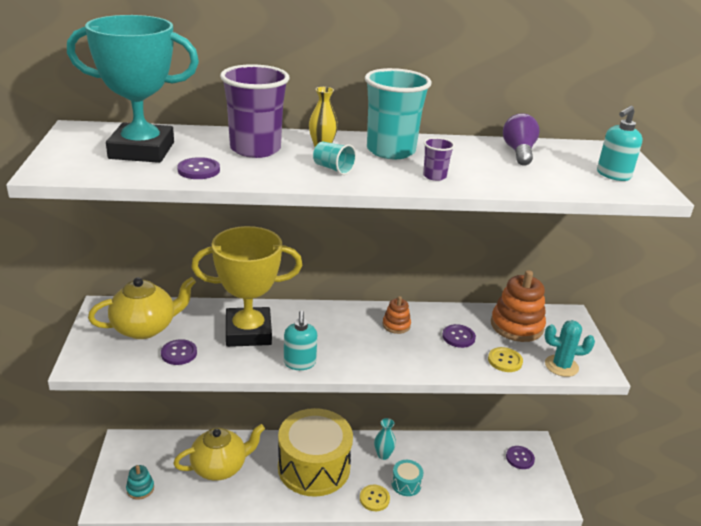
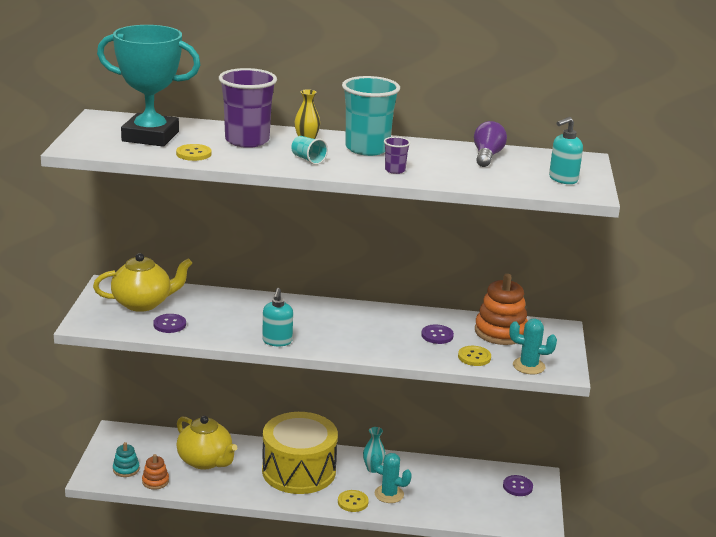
camera: 10 degrees right, 5 degrees down
yellow teapot [173,424,265,481] -> yellow teapot turned 60 degrees clockwise [177,416,237,470]
purple button [177,157,220,179] -> yellow button [176,144,212,161]
yellow trophy [191,226,302,347] -> none
orange stacking toy [382,296,411,334] -> orange stacking toy moved to [142,454,169,490]
turquoise drum [391,460,423,496] -> turquoise cactus [371,453,412,503]

